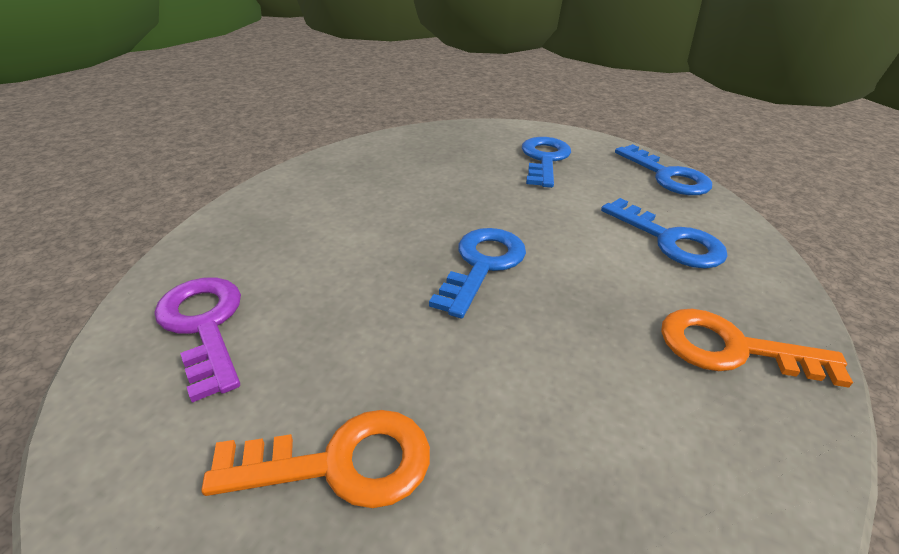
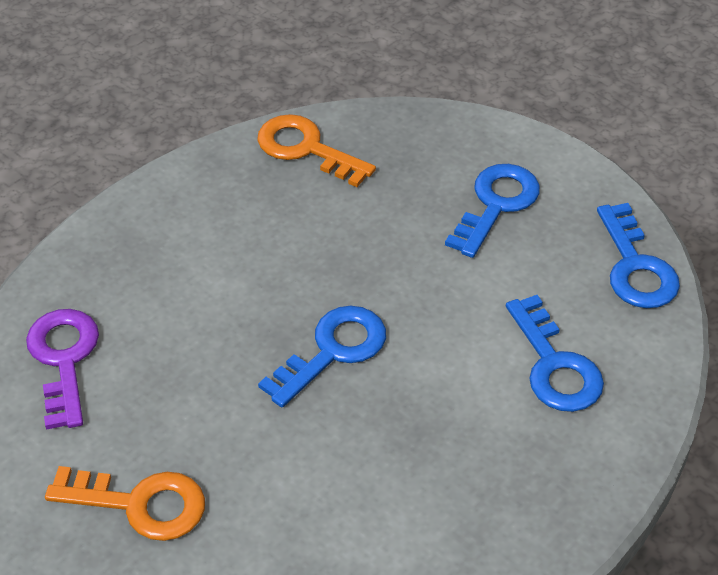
camera: 20 degrees right, 10 degrees up
orange key [661,309,853,388] -> orange key moved to [257,114,376,187]

